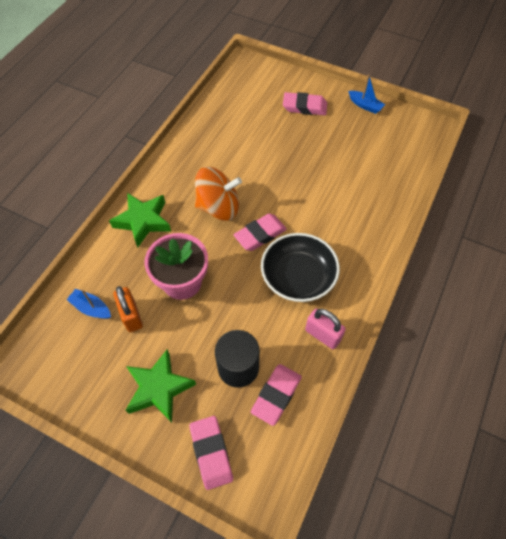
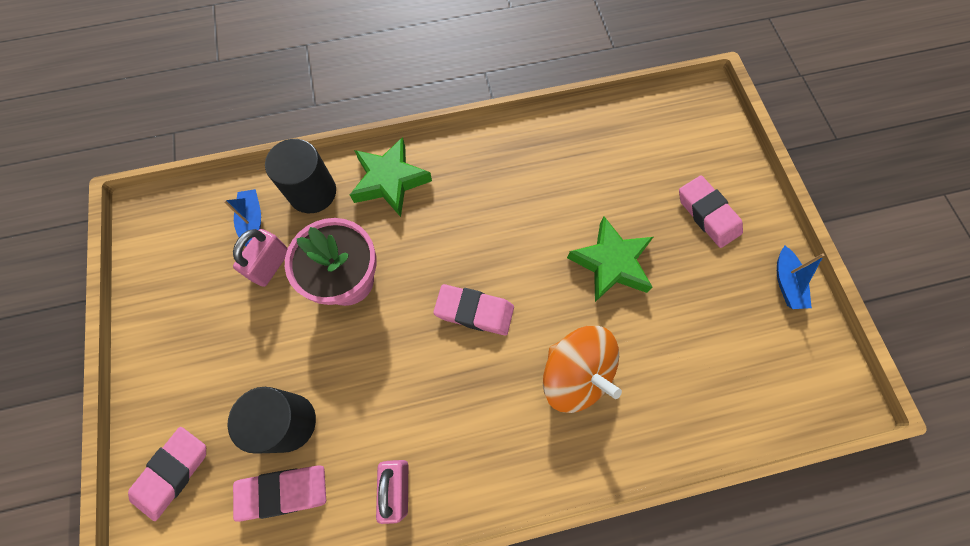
camera: 50 degrees right, 10 degrees up
orange padlock [113,286,143,332] -> pink padlock [233,229,288,287]
green star [126,349,196,423] -> green star moved to [567,217,653,302]
orange spinning top [195,167,242,221] -> orange spinning top moved to [543,326,622,413]
black bowl [261,233,340,302] -> none
none -> black cylinder [265,139,336,213]

